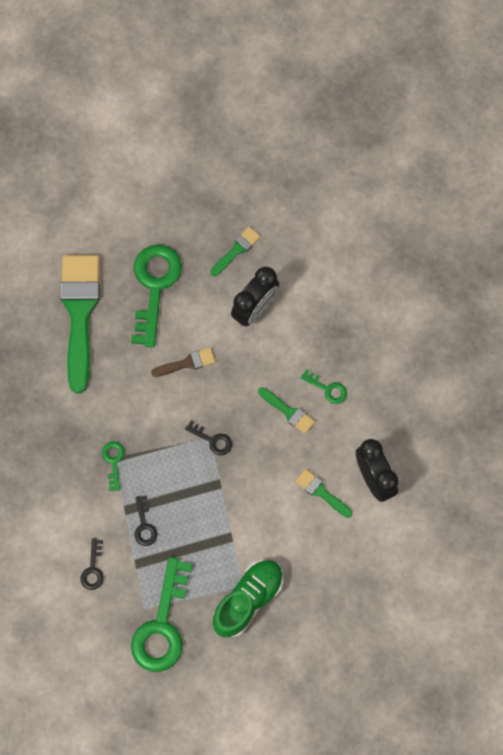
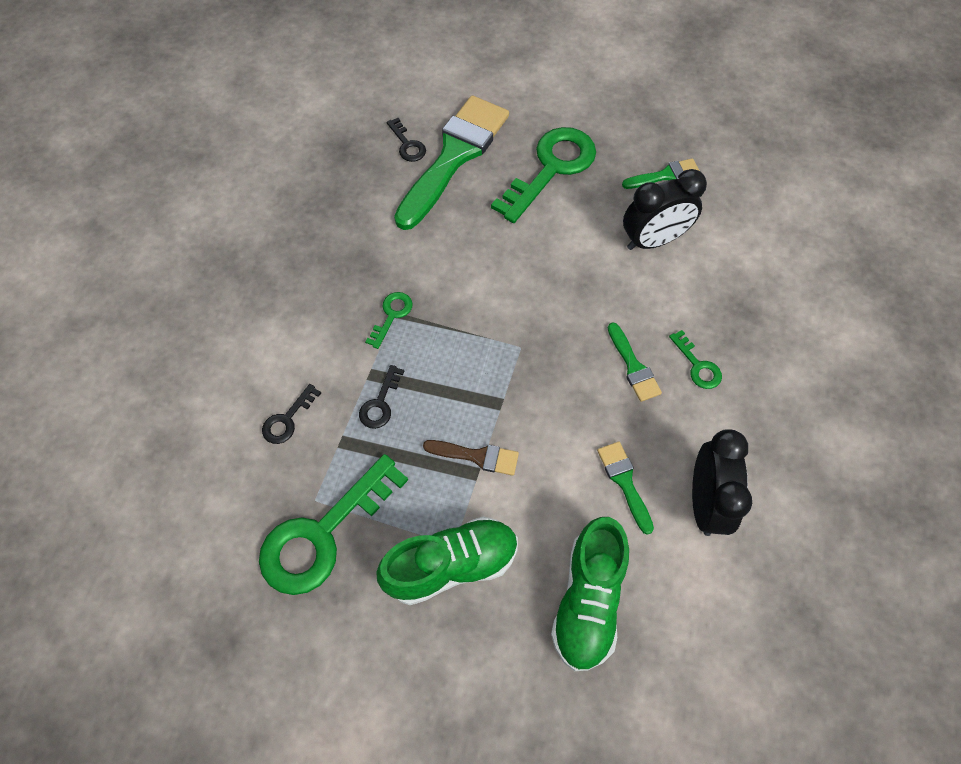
camera: 30 degrees right, 10 degrees down
brown brush [151,347,215,377] -> brown brush moved to [423,440,519,476]
black key [185,421,232,456] -> black key moved to [387,118,426,162]
none -> green shoe [551,517,629,671]

